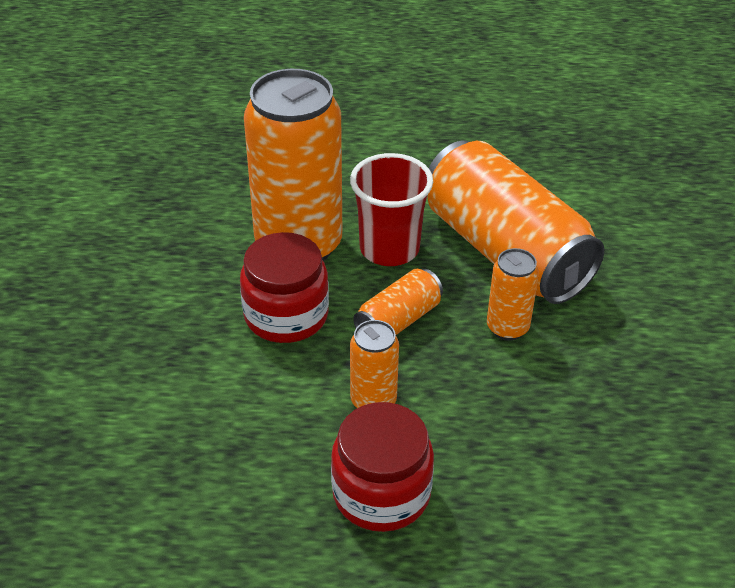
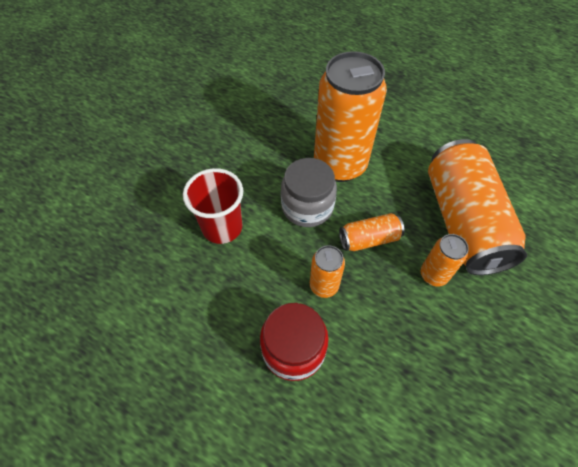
camera: 30 degrees right, 15 degrees up
red jar [240,232,329,343] -> grey jar [281,158,337,227]
red cup [350,153,433,266] -> red cup moved to [183,168,243,244]

